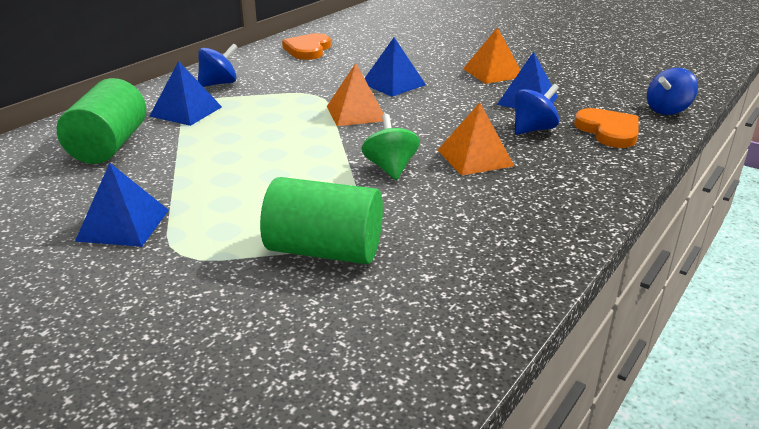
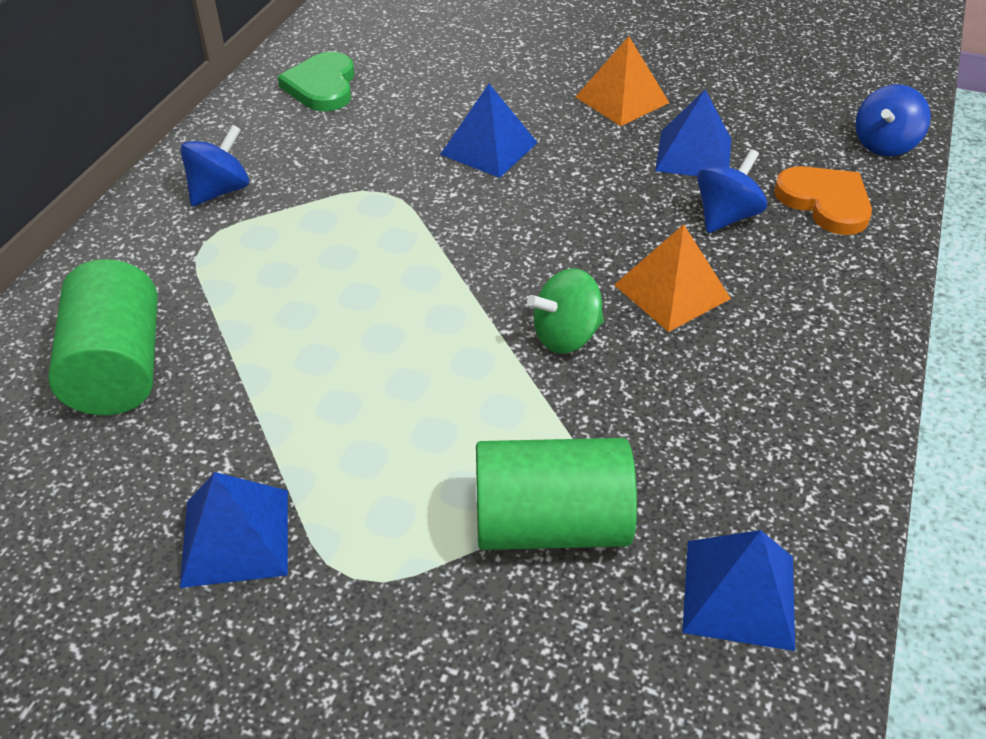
camera: 15 degrees left, 15 degrees up
blue pyramid [149,61,222,126] -> blue pyramid moved to [682,530,795,651]
orange heart [282,33,331,60] -> green heart [278,52,354,111]
orange pyramid [327,63,384,126] -> none
green spinning top [362,114,420,180] -> green spinning top turned 90 degrees counterclockwise [527,268,604,354]

